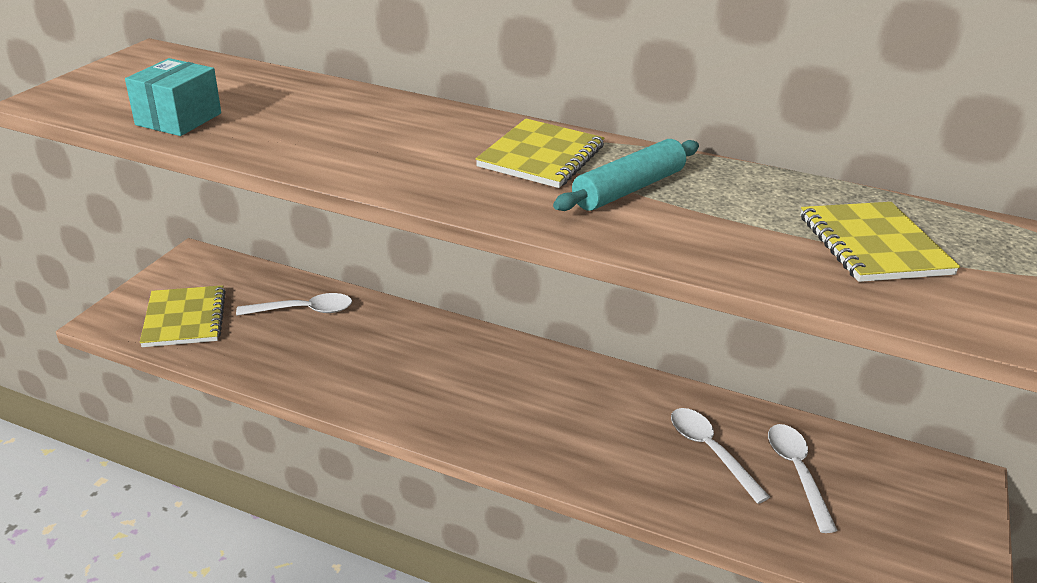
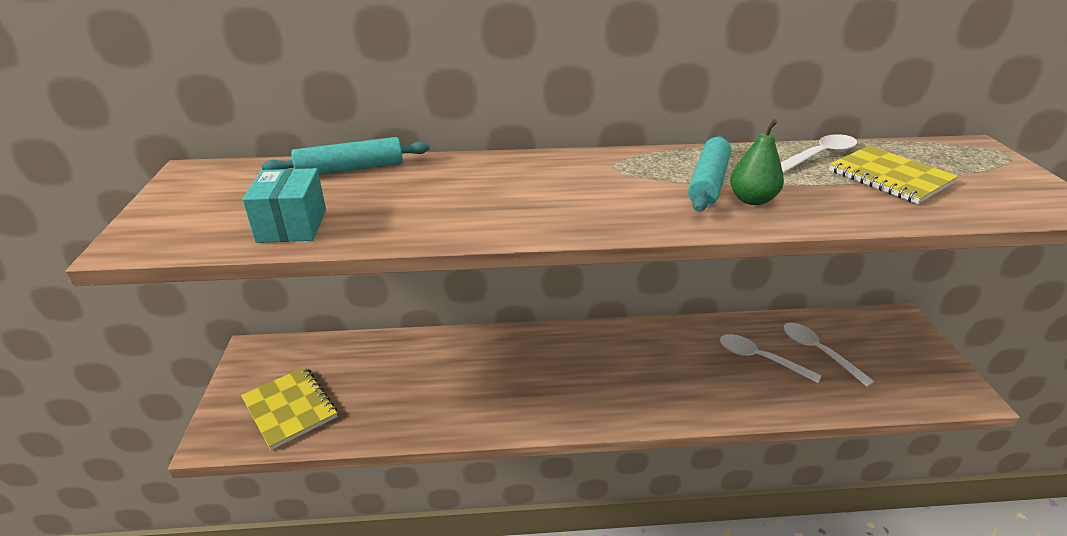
camera: 25 degrees left, 0 degrees up
white spoon [236,293,352,316] -> white spoon moved to [781,134,857,173]
yellow notebook [476,118,604,188] -> none
none -> turquoise rolling pin [262,137,430,175]
none -> green pear [730,119,784,205]

